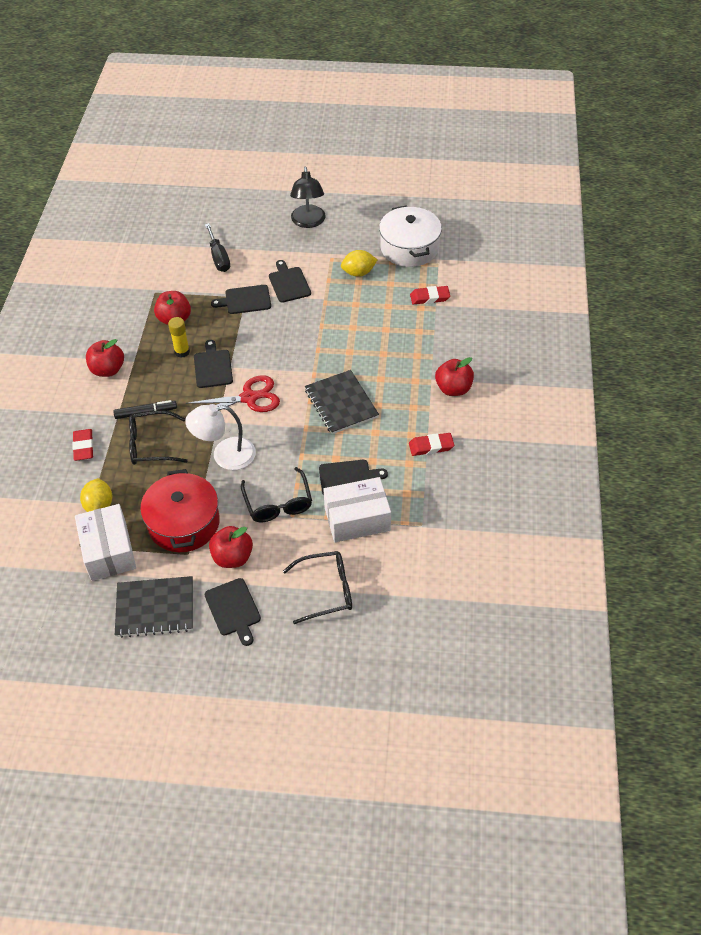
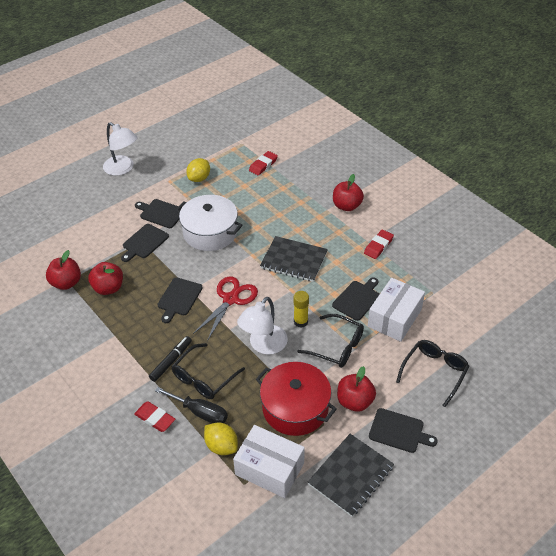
camera: 45 degrees left, 5 degrees down
red apple [86,339,124,377] -> red apple moved to [46,250,81,290]
yellow glue stick [168,317,190,358] -> yellow glue stick moved to [294,291,309,328]
black cutting board [194,340,233,388] -> black cutting board turned 105 degrees counterclockwise [157,278,203,323]
black screwdriver [205,223,230,272] -> black screwdriver moved to [155,387,228,423]
black lamp [290,167,326,228] -> white lamp [103,122,138,176]
white pot [379,206,442,267] -> white pot moved to [176,195,243,251]

